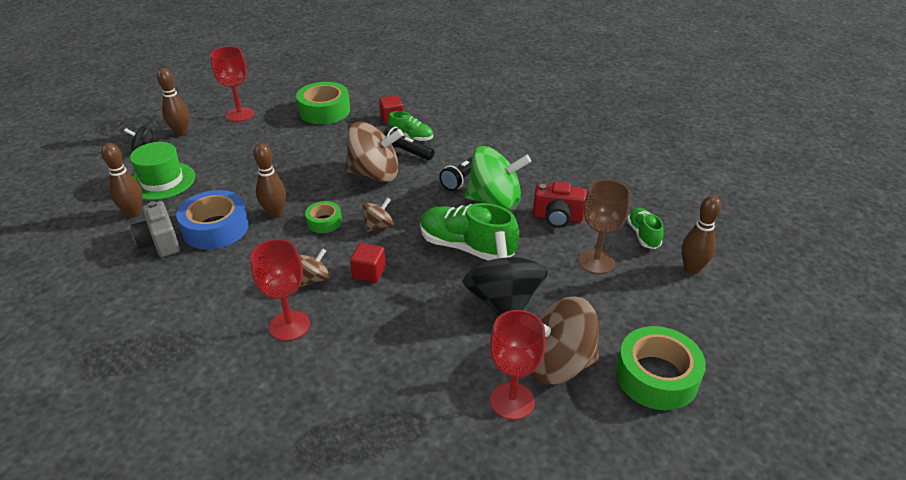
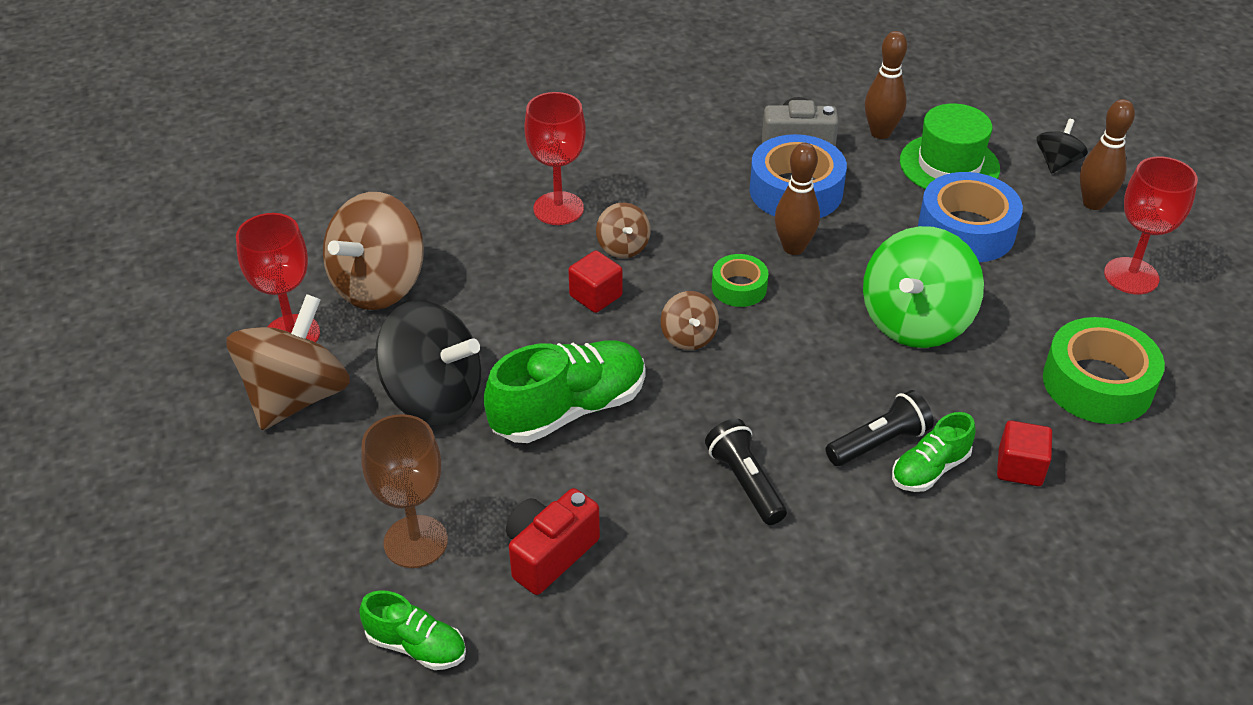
camera: 120 degrees right, 5 degrees up
brown spinning top [345,122,404,182] -> brown spinning top moved to [323,192,424,310]
green spinning top [464,146,531,210] -> green spinning top moved to [863,226,984,348]
green tape [616,326,706,410] -> none
brown bowling pin [681,195,722,274] -> none
none -> blue tape [918,172,1023,262]

